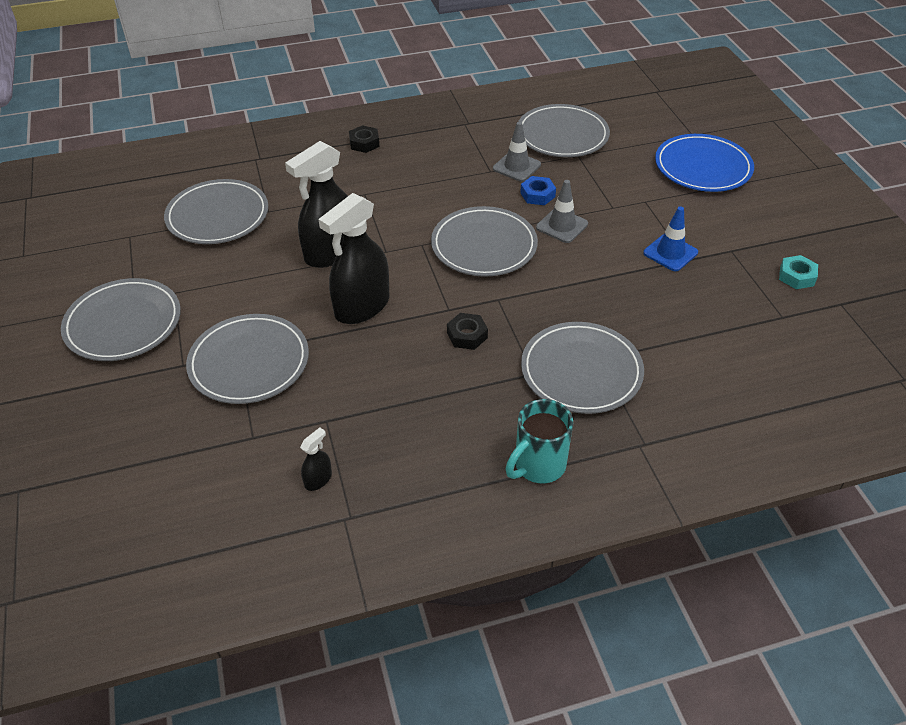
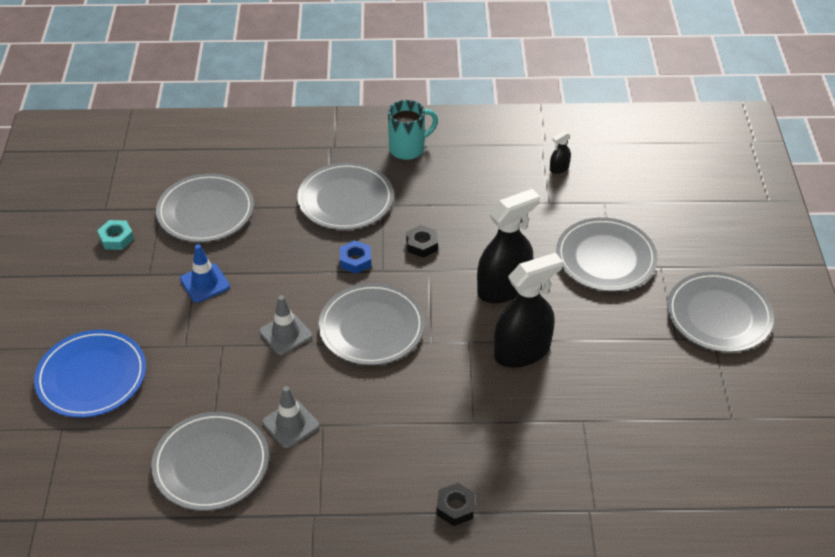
camera: 165 degrees left, 0 degrees up
grey plate [164,179,268,244] -> grey plate moved to [156,173,254,242]
blue nut [520,176,556,205] -> blue nut moved to [340,240,371,274]

